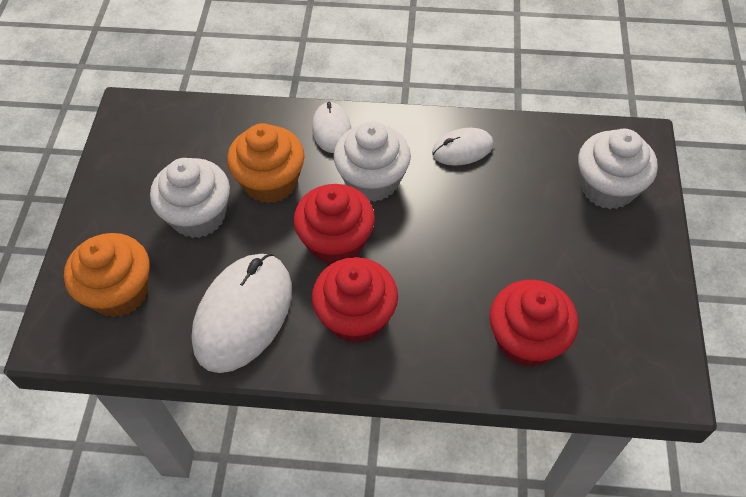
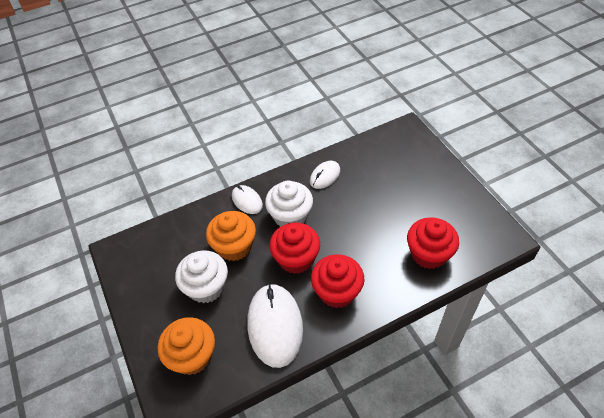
camera: 30 degrees left, 5 degrees down
white cupcake [578,129,658,209] -> none

